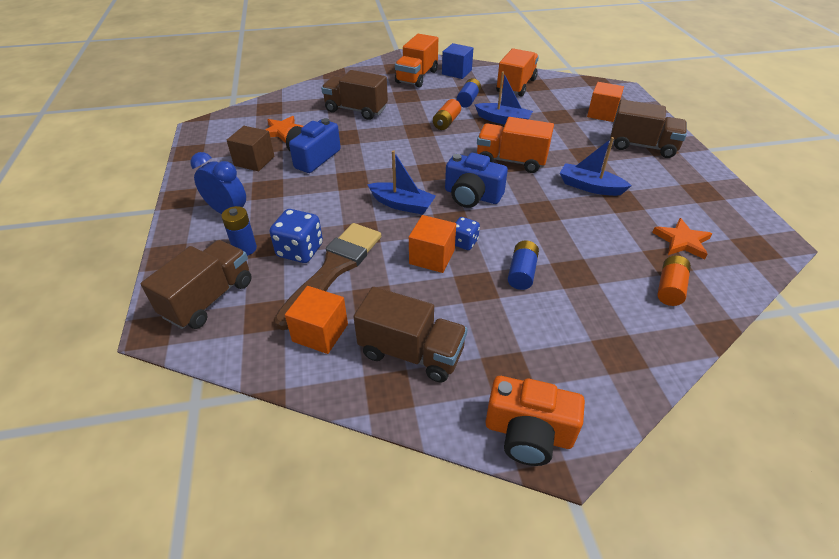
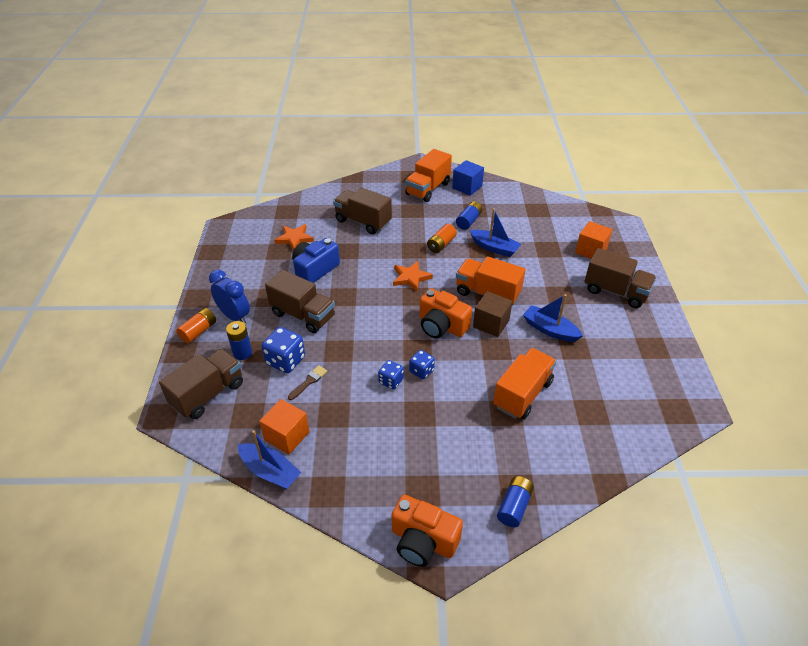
camera: 10 degrees right, 0 degrees up
brown cube [227,126,274,171] -> brown cube moved to [473,291,513,337]
brown brush [274,223,381,330] -> brown brush [288,365,327,400], size x0.40
brown truck [354,287,467,382] -> brown truck moved to [265,270,335,333]
blue boat [367,150,436,215] -> blue boat moved to [238,430,302,489]
orange cube [409,215,456,273] -> blue dice [378,360,404,390]
blue camera [445,153,508,208] -> orange camera [420,288,472,338]
orange truck [496,48,539,97] -> orange truck moved to [493,348,556,419]
blue battery [508,241,539,290] -> blue battery moved to [497,476,534,527]
orange star [652,218,712,259] -> orange star moved to [393,261,433,291]
orange battery [657,256,691,306] -> orange battery moved to [176,308,216,343]

